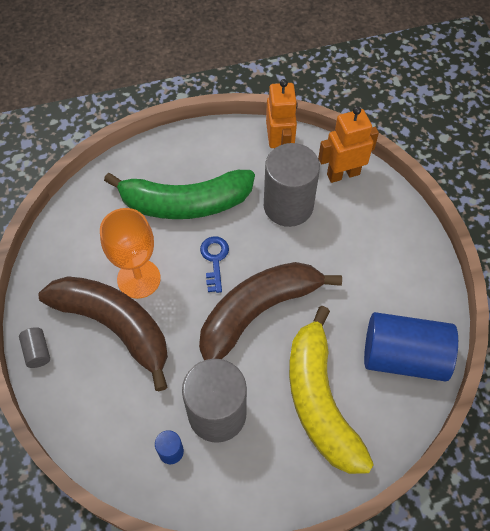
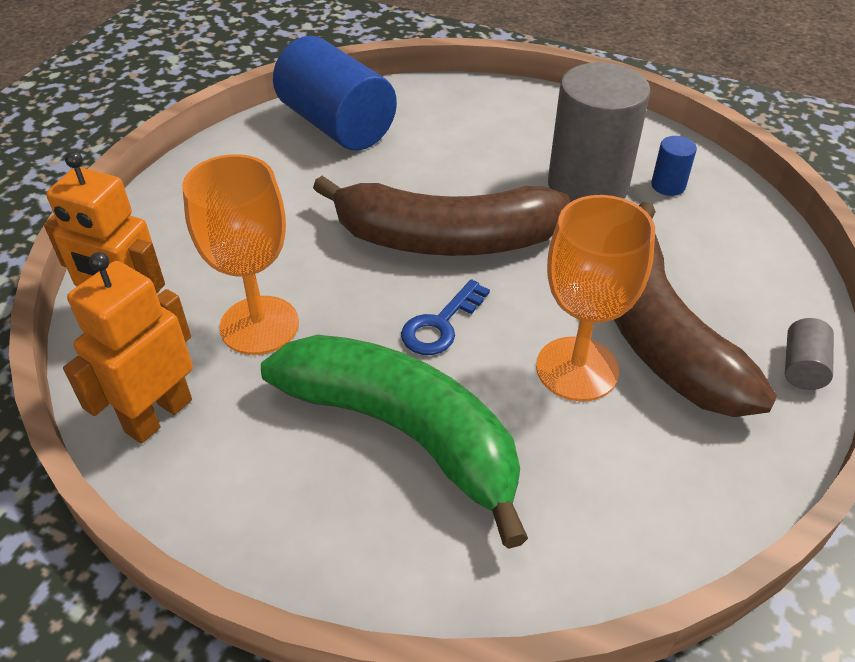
camera: 140 degrees left, 15 degrees down
grey cylinder [264,143,320,227] -> orange goblet [182,154,299,355]
yellow banana [289,306,374,474] -> none

